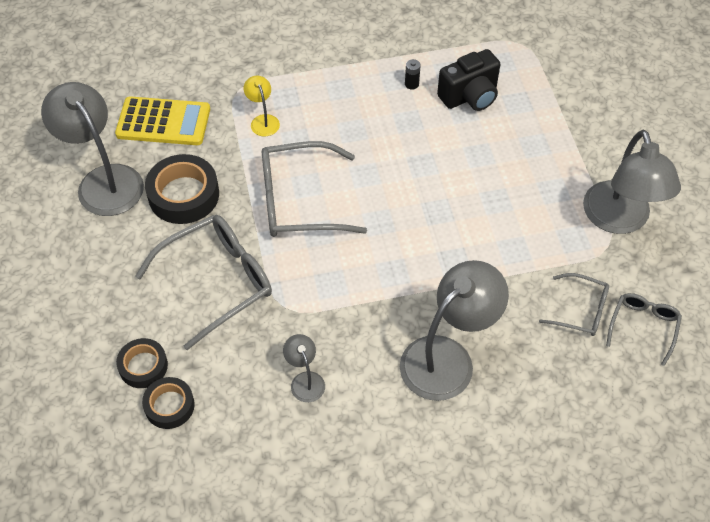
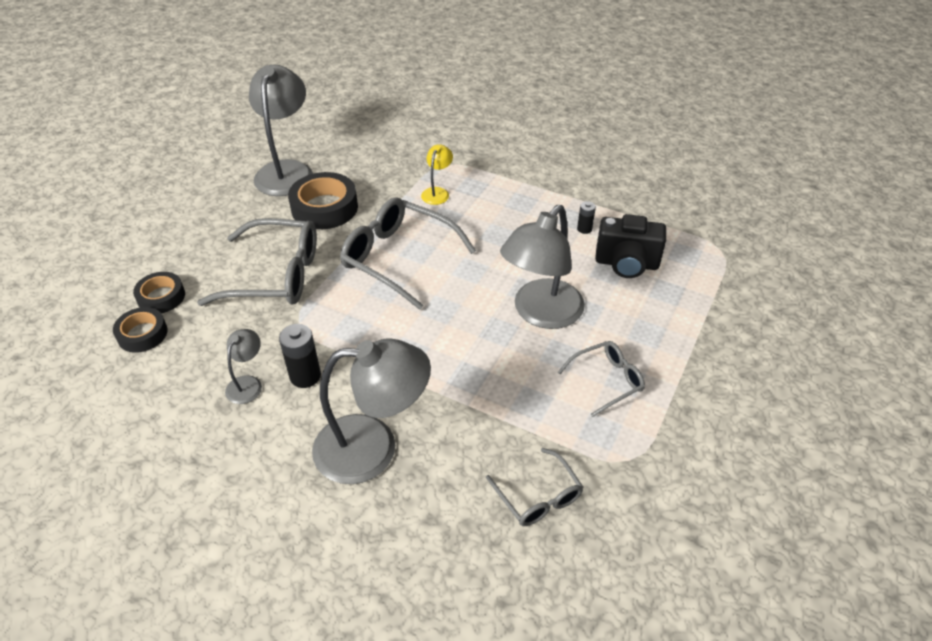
camera: 40 degrees right, 10 degrees down
yellow calculator [115,96,210,145] -> none
grey lamp [583,130,681,234] -> grey lamp moved to [500,205,585,329]
grey glasses [606,293,682,366] -> grey glasses moved to [558,341,645,417]
none -> black battery [279,324,321,388]

